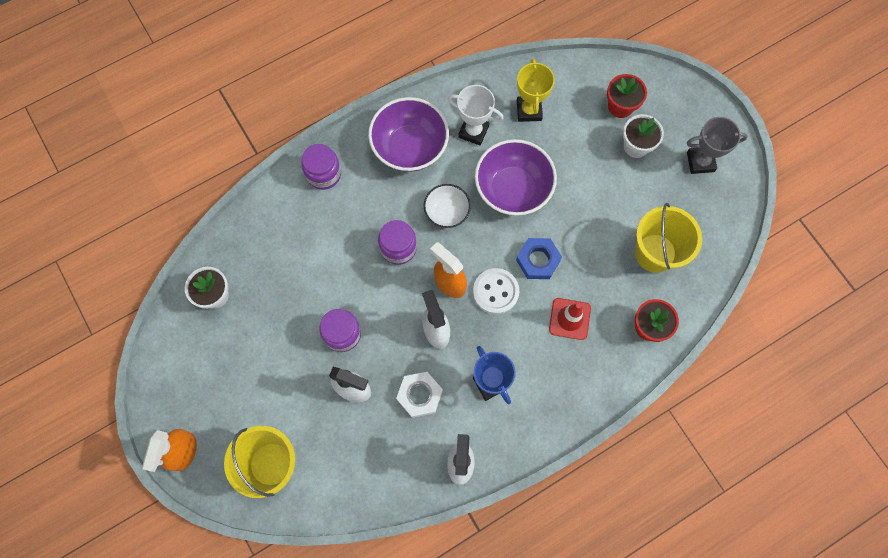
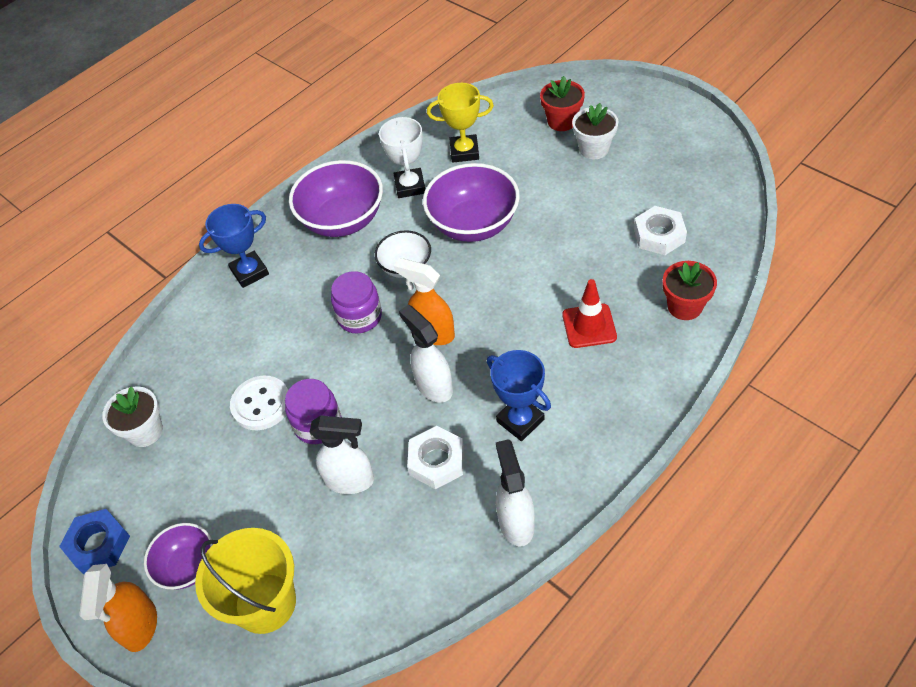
camera: 10 degrees left, 20 degrees down
purple jar [301,144,341,190] -> blue trophy [199,204,269,288]
white trophy [448,85,504,145] -> white trophy turned 75 degrees clockwise [379,117,425,198]
white button [473,268,519,314] -> white button moved to [230,376,288,430]
blue nut [516,238,562,279] -> blue nut moved to [59,509,130,574]
yellow trophy [517,58,555,122] -> yellow trophy turned 75 degrees counterclockwise [427,83,494,163]
yellow bucket [635,203,702,273] -> white nut [634,206,687,255]
grey trophy [687,117,748,174] -> none
none -> purple bowl [144,523,213,590]

